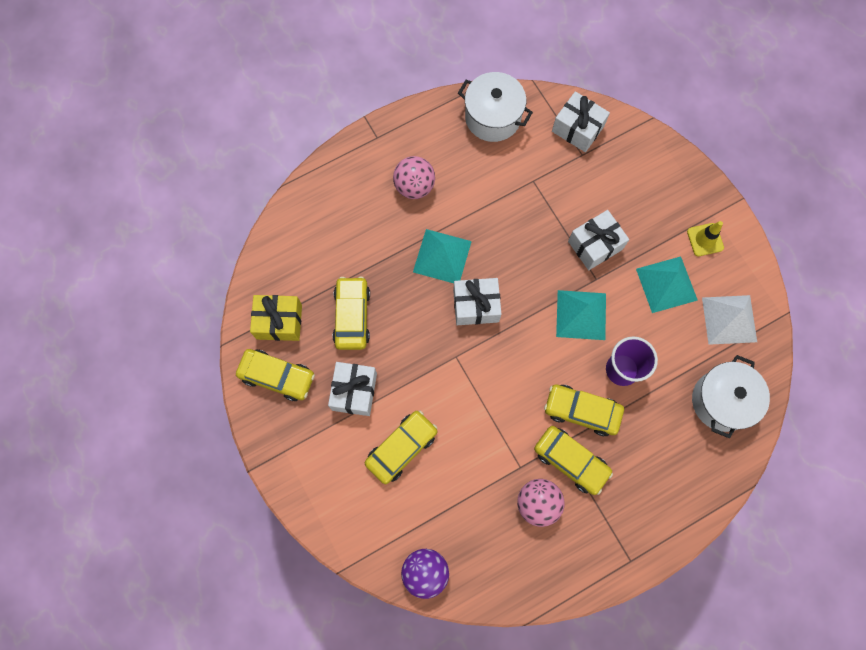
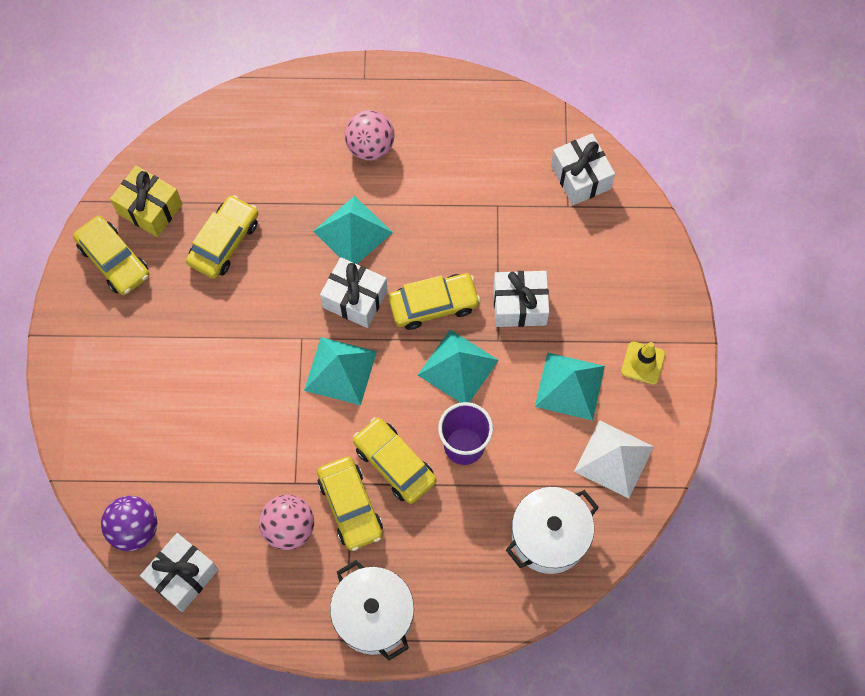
camera: 30 degrees right, 5 degrees down
white gift [328,362,377,416] -> white gift moved to [140,533,218,612]
yellow car [365,411,438,484] -> yellow car moved to [389,273,480,330]
white pot [458,72,533,142] -> white pot moved to [330,560,414,661]
none -> turquoise pyramid [304,337,377,405]

